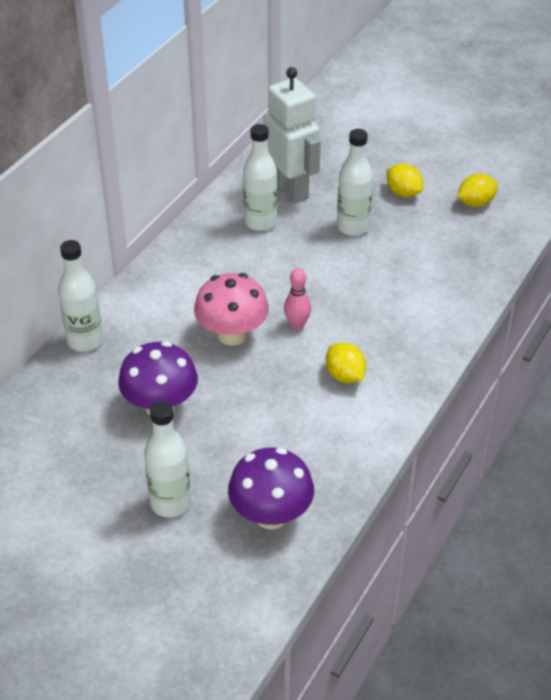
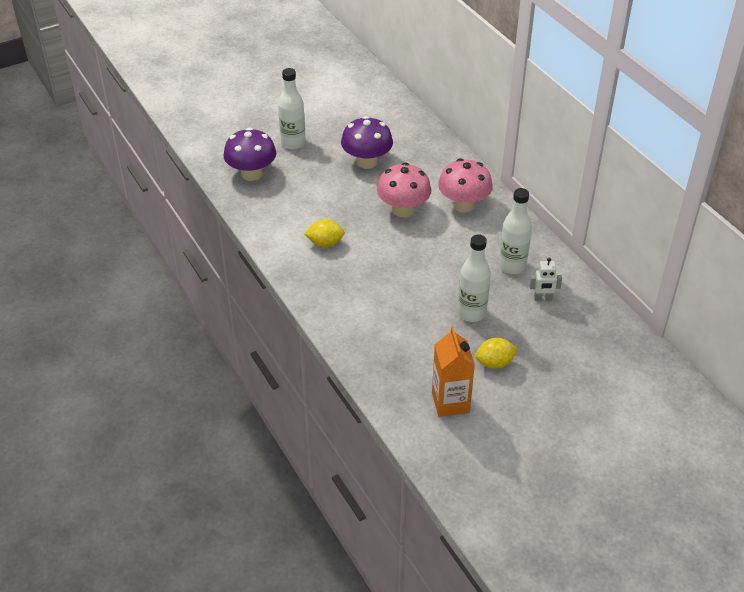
camera: 120 degrees right, 0 degrees up
white bottle [58,240,103,352] -> none
white robot [264,67,321,203] -> white robot [530,258,562,301], size x0.44
pink bowling pin [284,268,311,330] -> none
yellow lemon [457,174,498,207] -> orange carton [432,327,475,417]
none -> pink mushroom [438,158,493,213]

